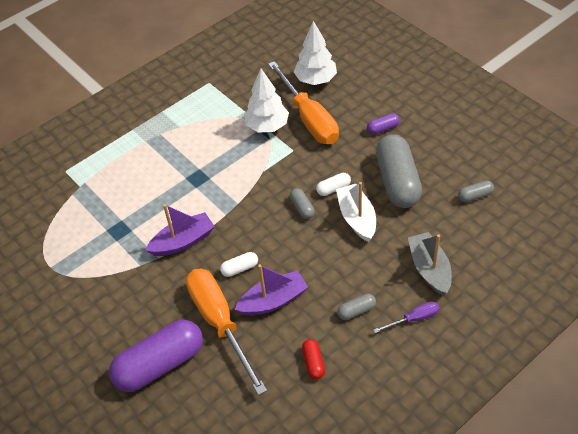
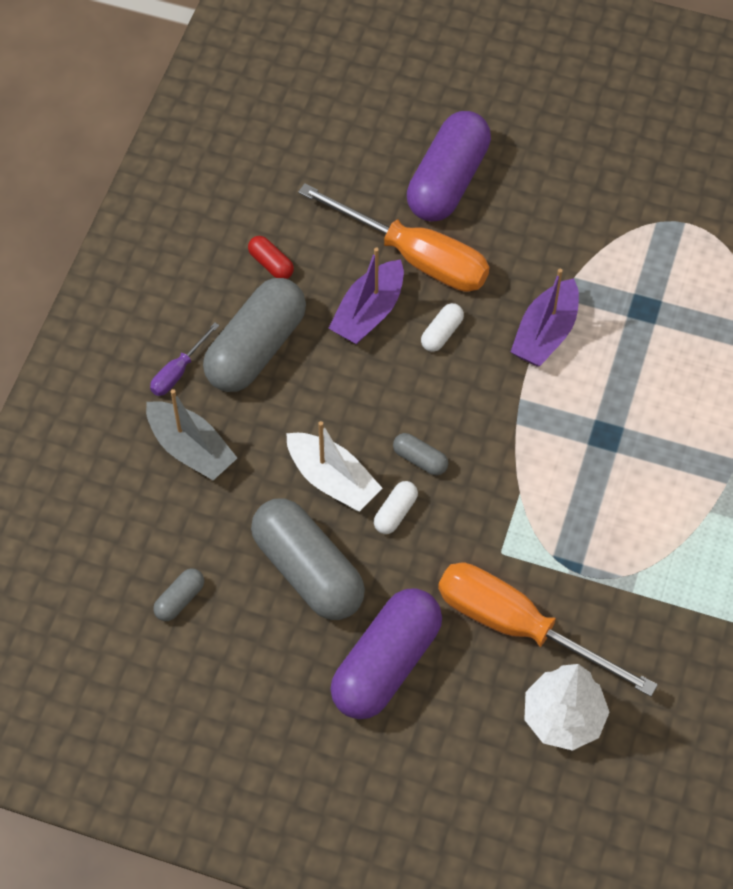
camera: 145 degrees right, 10 degrees up
white tree [244,68,289,133] -> none
grey capsule [337,293,376,320] -> grey capsule [203,278,306,392], size x2.32
purple capsule [367,113,400,135] -> purple capsule [330,588,442,719], size x2.32

